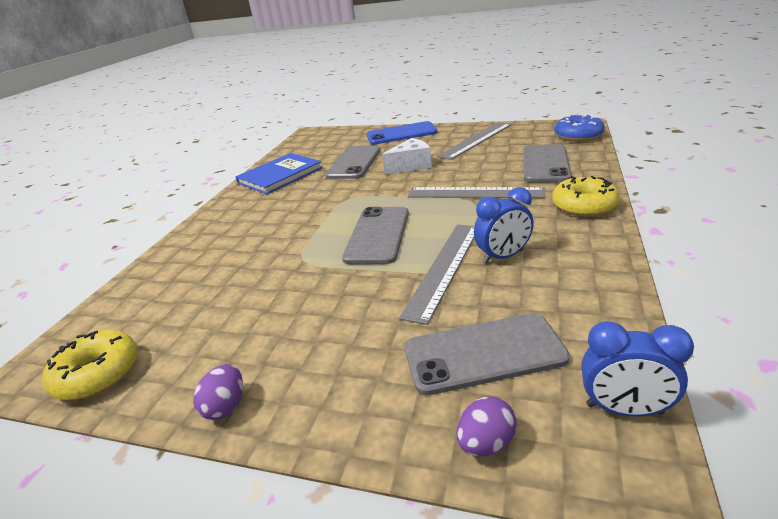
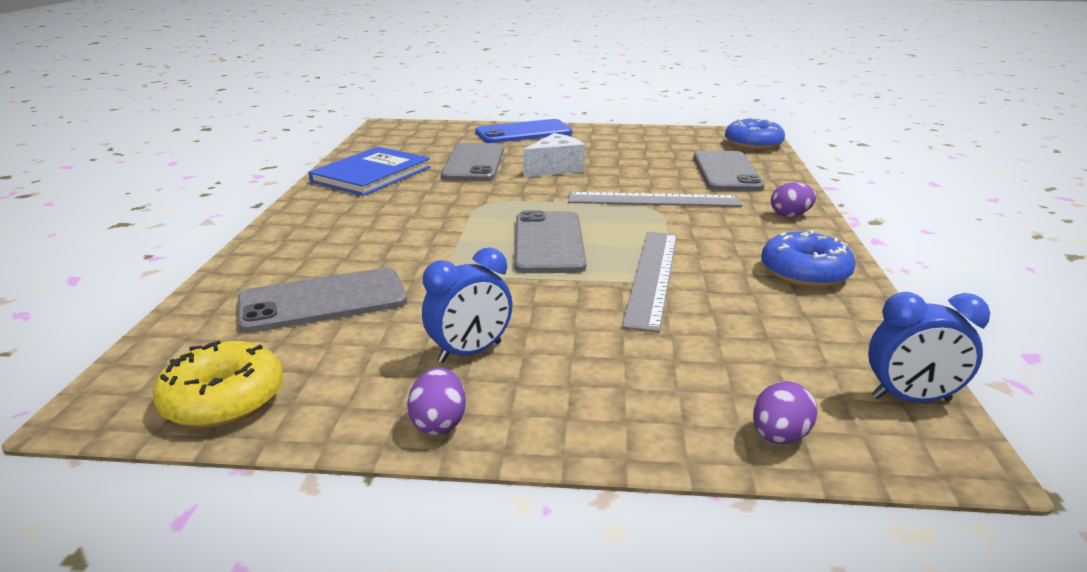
camera: 15 degrees left, 5 degrees down
grey phone [404,313,570,395] -> grey phone moved to [238,268,407,333]
grey ruler [437,122,511,160] -> none
blue clock [474,187,534,264] -> blue clock moved to [422,248,512,363]
yellow donut [552,176,620,217] -> purple egg [771,182,816,217]
none -> blue donut [761,230,856,288]

